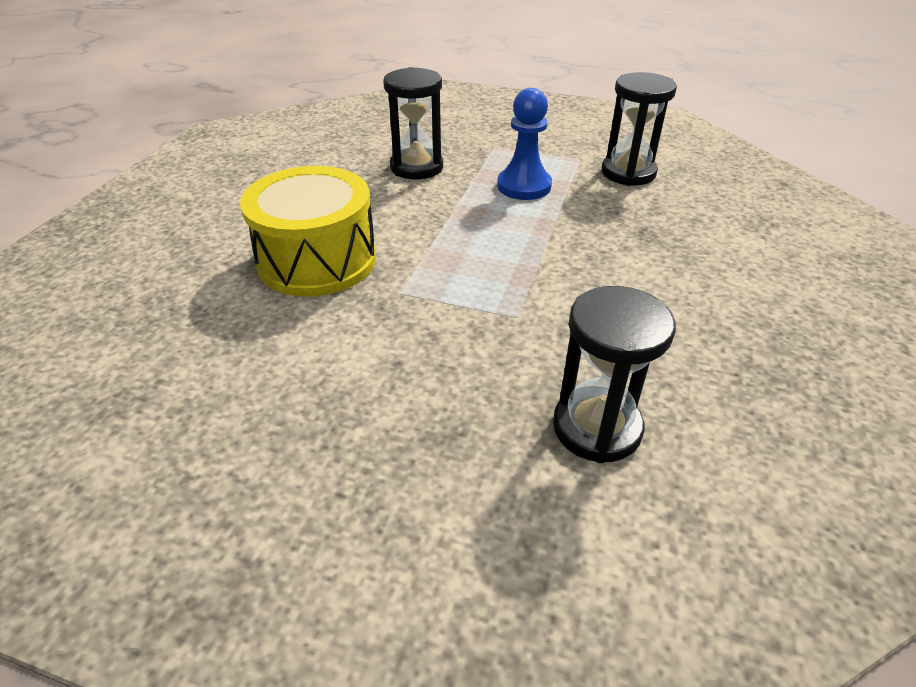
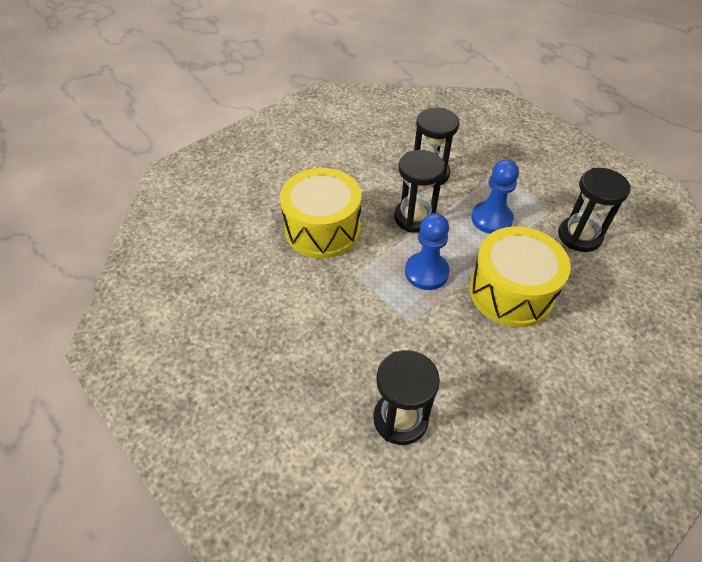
camera: 30 degrees right, 10 degrees up
none -> black hourglass [394,150,445,233]
none -> blue pawn [405,213,450,290]
none -> yellow drum [469,226,571,327]

